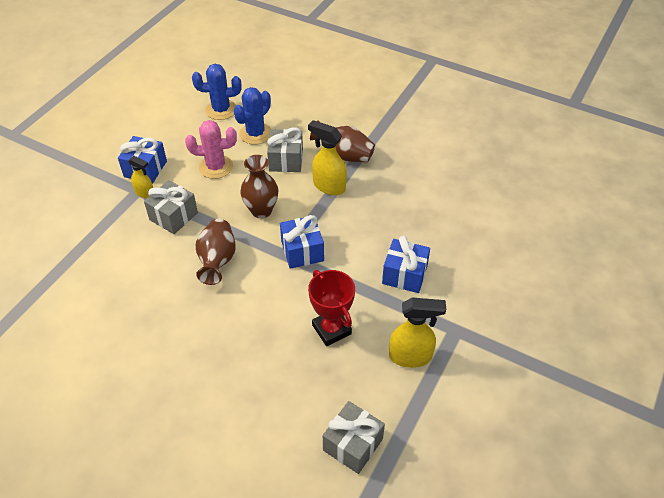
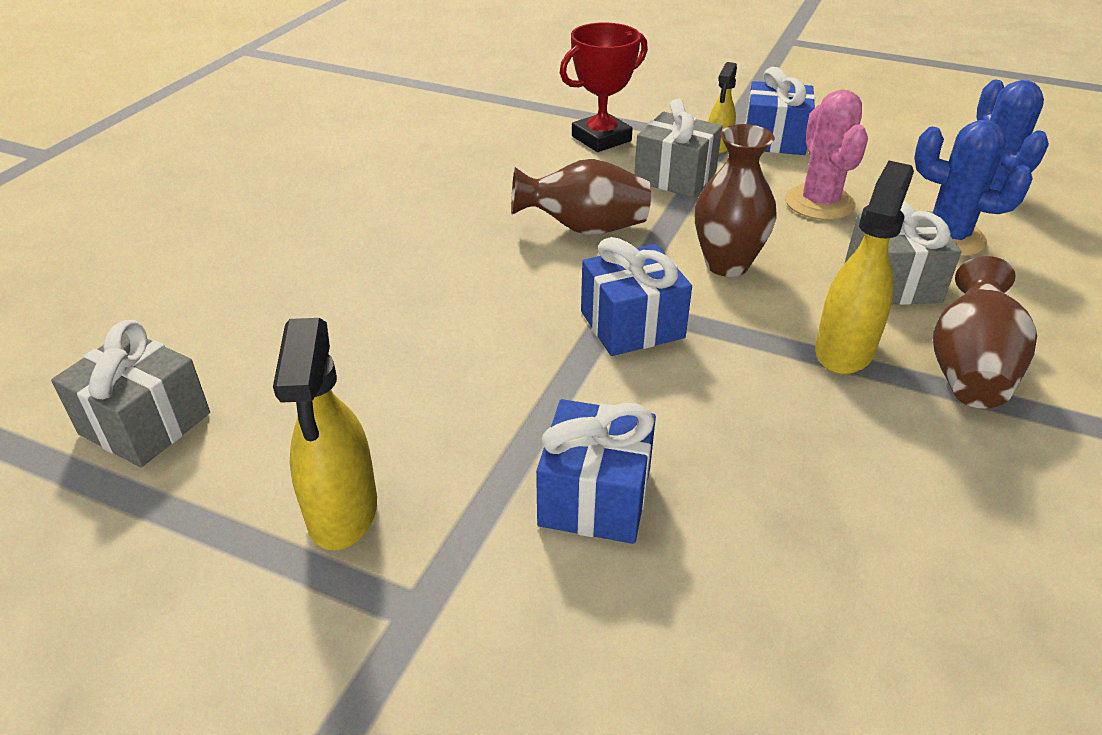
camera: 85 degrees right, 10 degrees down
red trophy [308,270,355,346] -> red trophy moved to [560,23,648,152]

